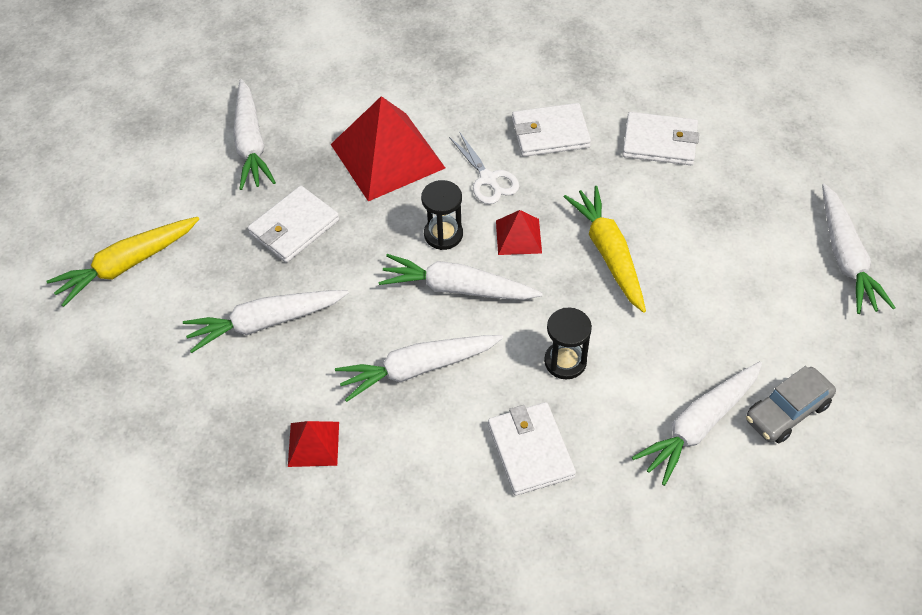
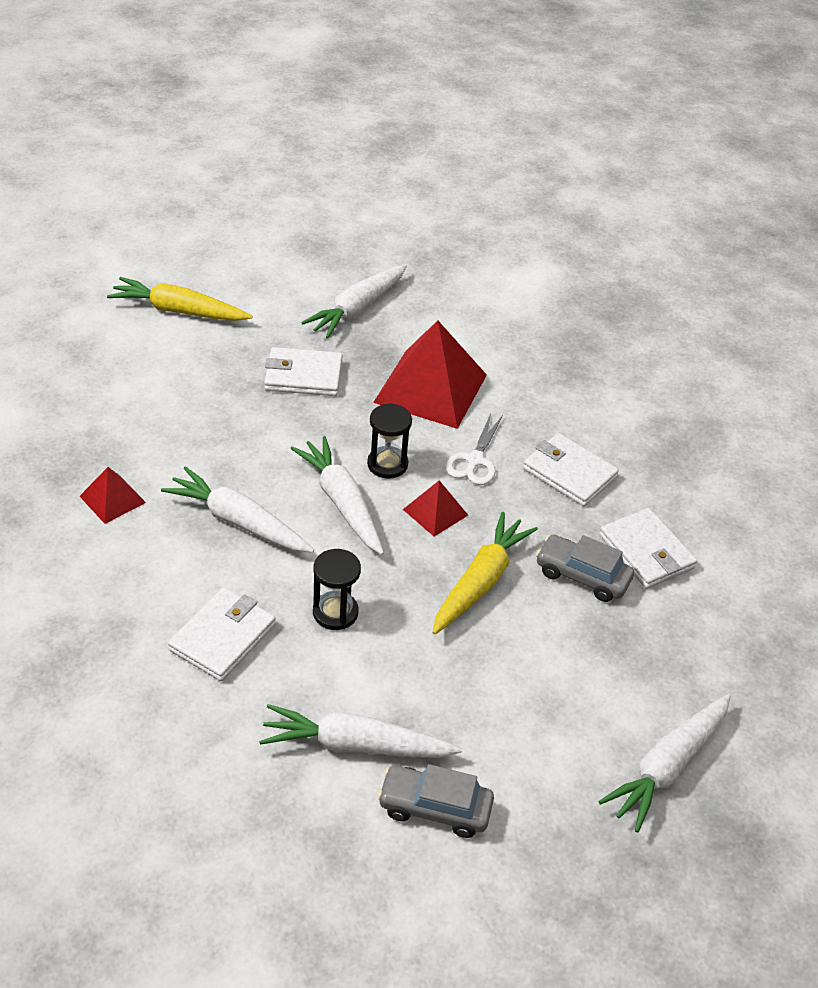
camera: 45 degrees right, 10 degrees down
white carrot [183,290,349,353] -> none
none -> grey car [536,534,634,602]

